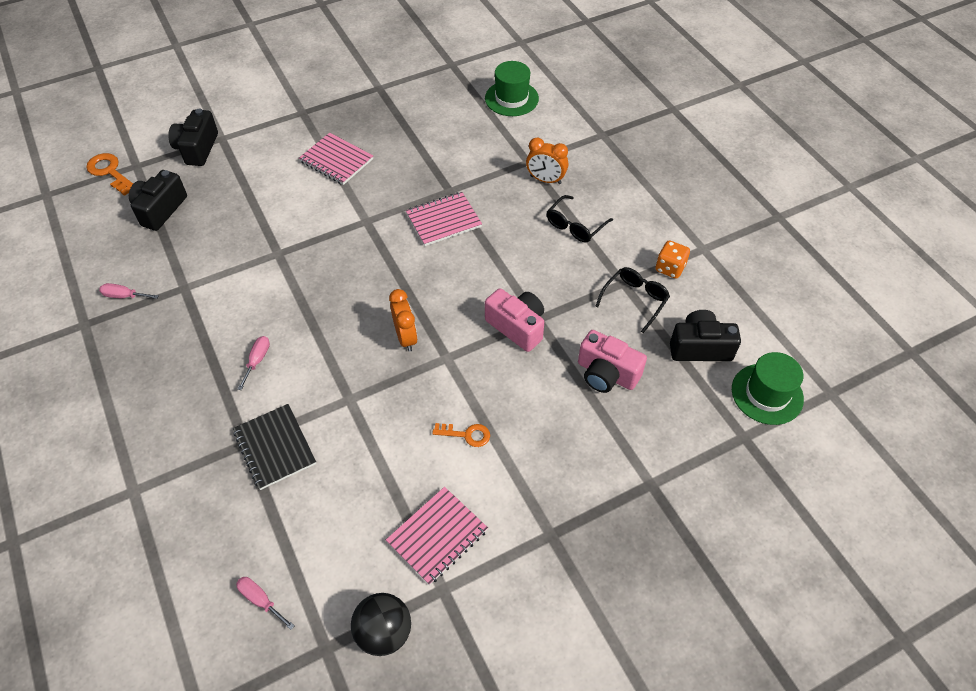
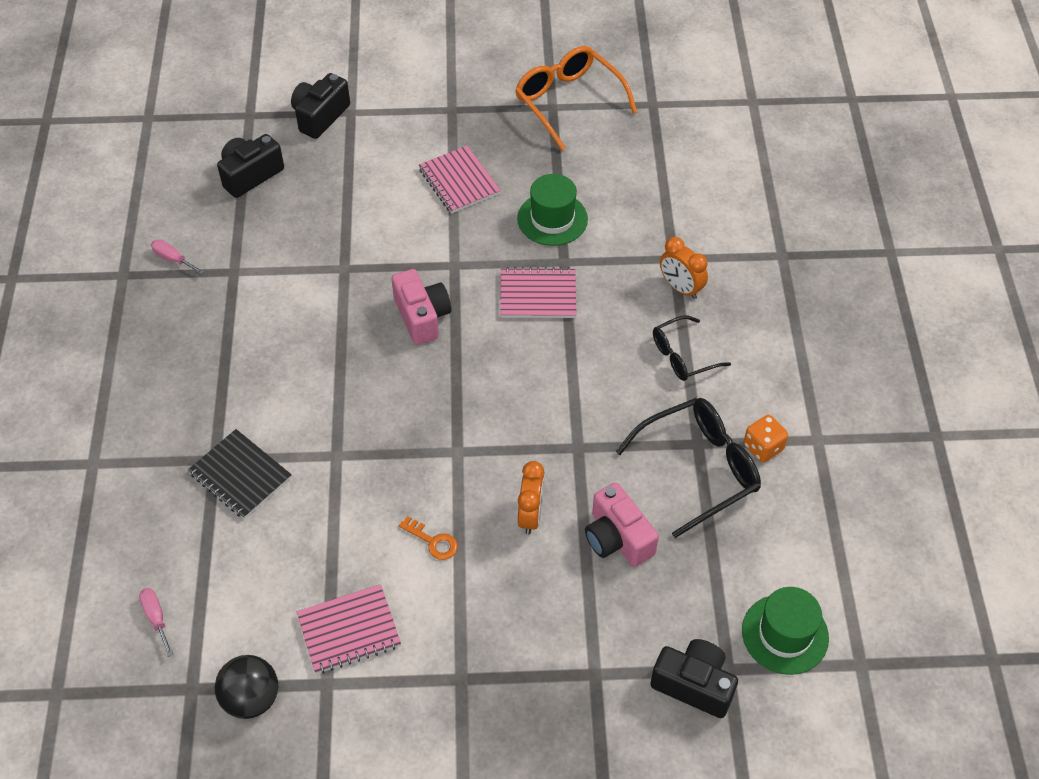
camera: 25 degrees right, 0 degrees up
orange key [86,153,133,196] -> none
black notebook [233,404,316,490] -> black notebook turned 45 degrees counterclockwise [188,429,292,519]
pink screwdriver [237,336,270,390] -> none
orange clock [389,289,418,352] -> orange clock moved to [518,461,545,535]
green hat [485,61,539,116] -> green hat moved to [517,174,588,246]
pink camera [485,288,544,352] -> pink camera moved to [392,269,451,345]
black glasses [595,267,670,333] -> black glasses [616,398,761,538], size x1.67
black camera [670,310,741,361] -> black camera moved to [650,639,738,718]
none -> orange glasses [515,46,637,151]

